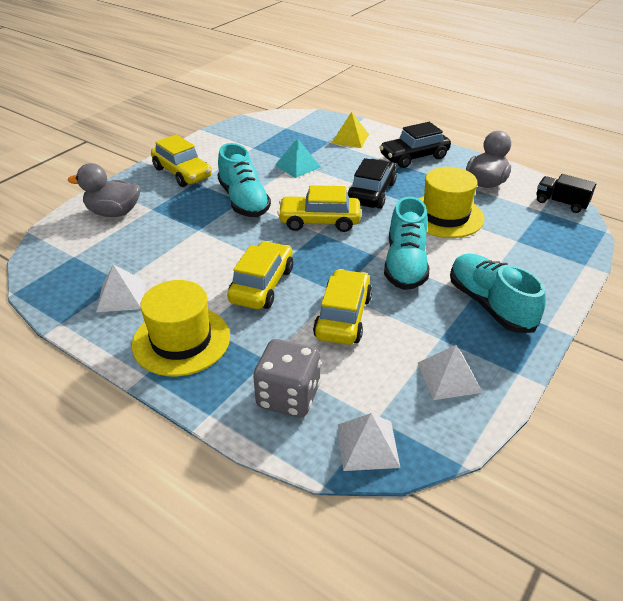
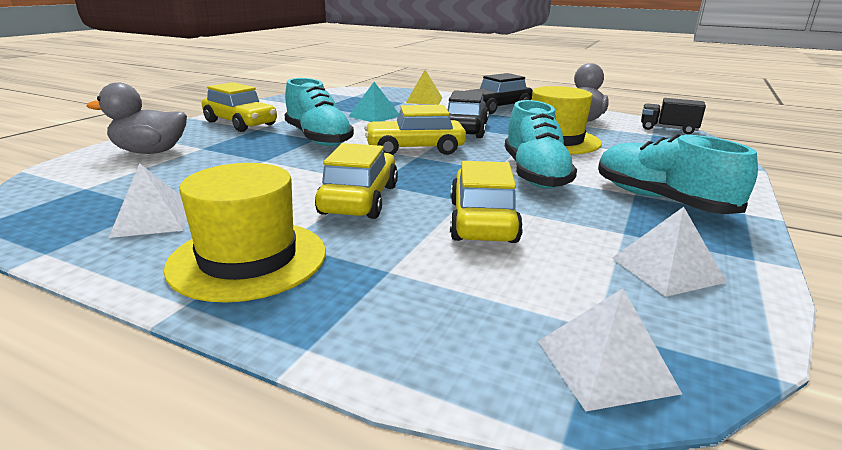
camera: 10 degrees left, 15 degrees down
grey dice [253,339,321,418] -> none

